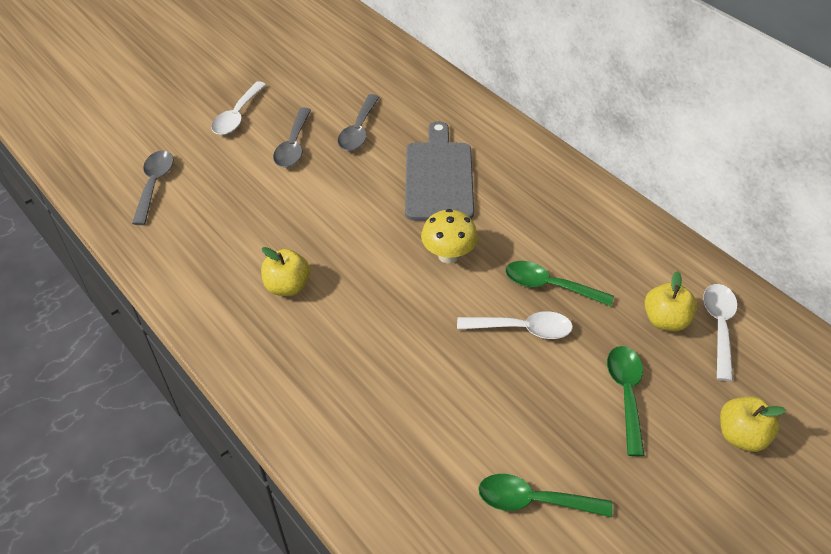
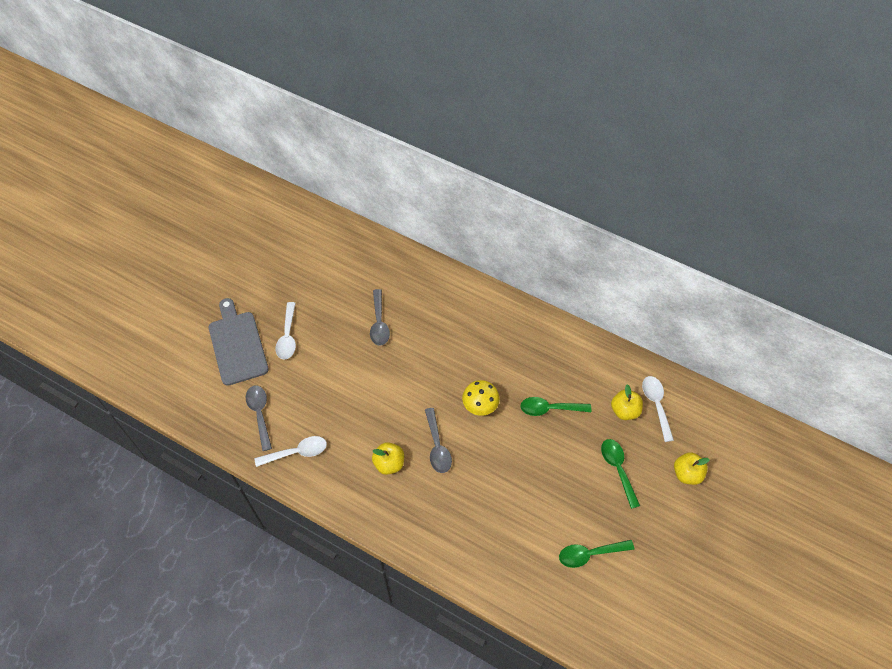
camera: 20 degrees left, 10 degrees up
grey spoon [273,108,311,167] -> grey spoon moved to [425,408,452,473]
grey cutting board [405,121,474,221] -> grey cutting board moved to [209,298,269,386]
white spoon [457,311,573,339] -> white spoon moved to [254,436,327,467]

